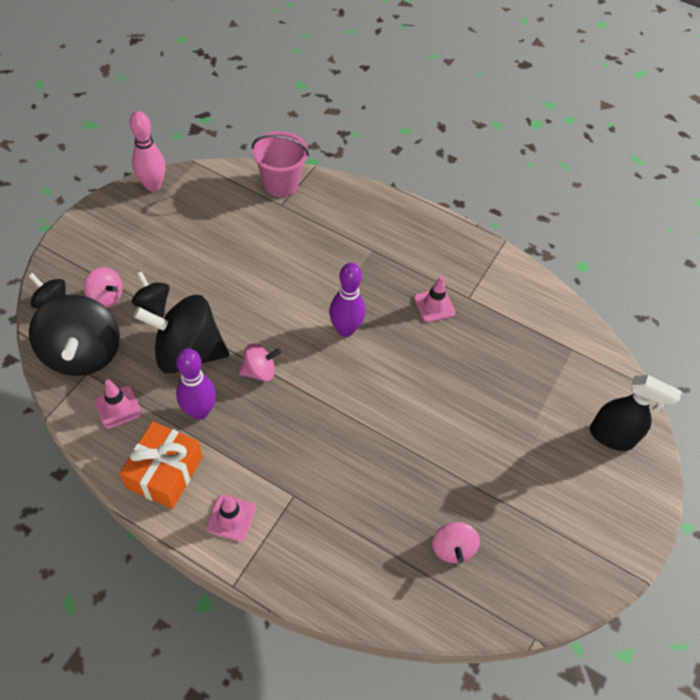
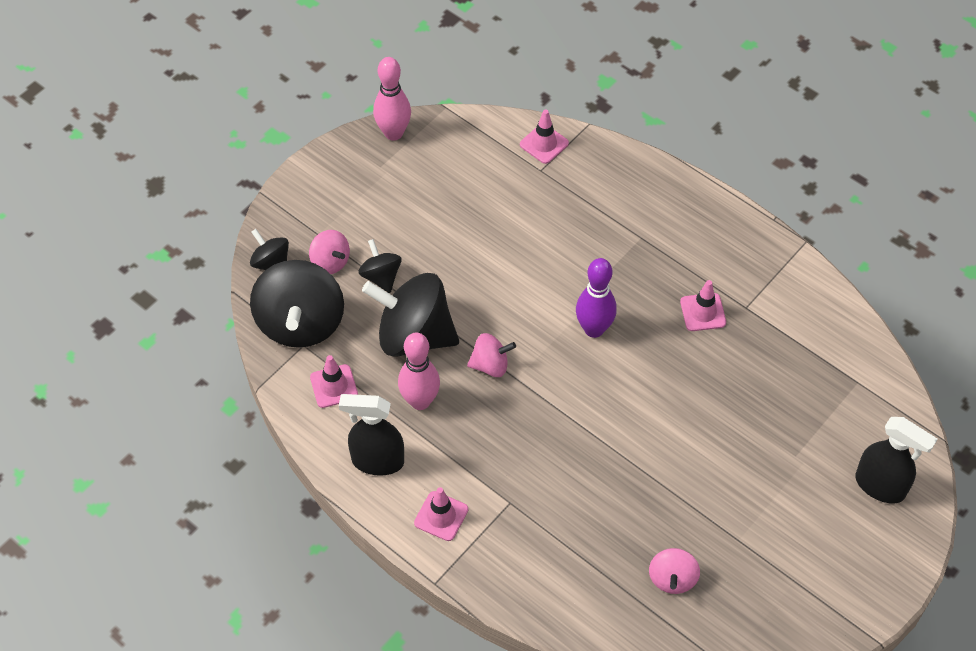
camera: 15 degrees right, 0 degrees up
orange gift [119,421,203,509] -> black spray bottle [339,394,404,476]
purple bowling pin [176,348,216,420] -> pink bowling pin [398,332,440,410]
pink bucket [252,131,309,197] -> pink traffic cone [520,109,569,164]

